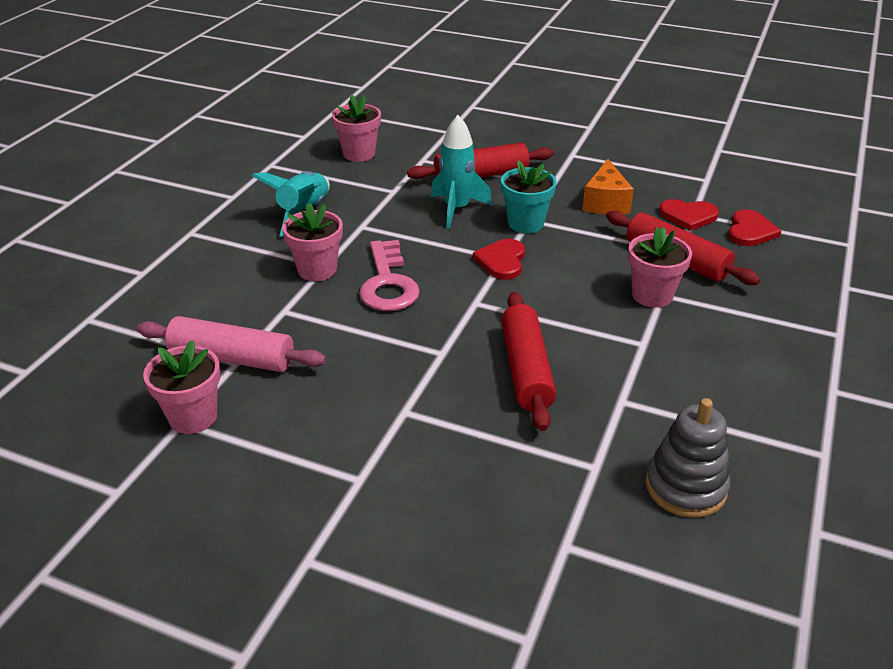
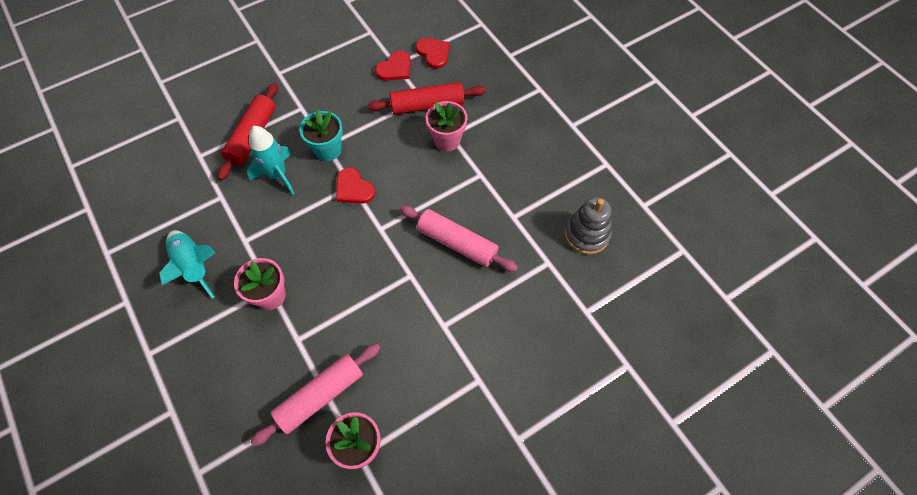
camera: 55 degrees left, 25 degrees up
pink flower pot [332,95,381,162] -> none
pink key [359,240,420,311] -> none
red rolling pin [501,292,556,431] -> pink rolling pin [400,205,518,272]
orange cheese [582,159,634,214] -> none

